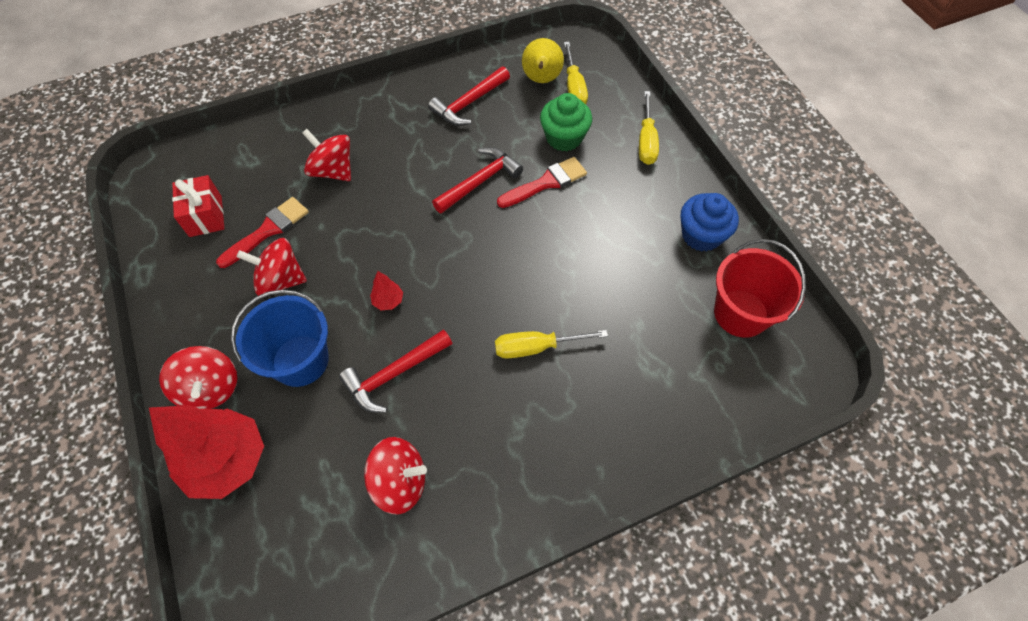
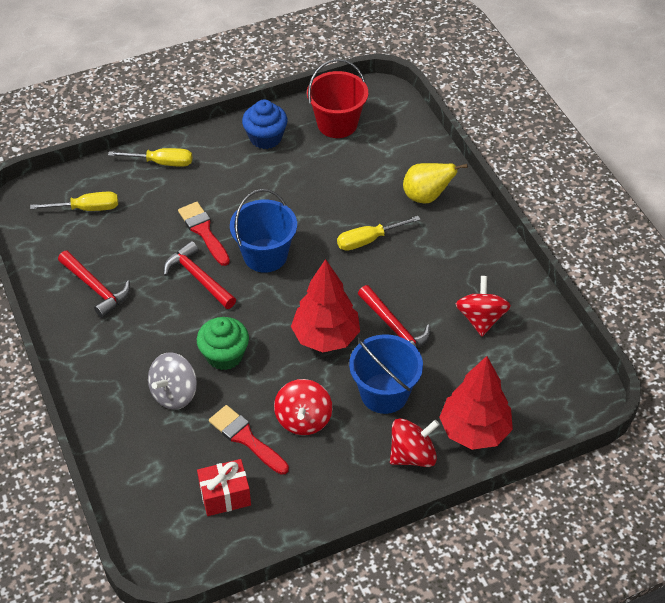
camera: 90 degrees left, 10 degrees down
red spinning top [302,129,351,181] -> grey spinning top [148,352,197,410]
red tree [370,271,403,310] -> red tree [291,259,360,352], size x2.40
yellow screwdriver [495,330,608,359] -> yellow screwdriver turned 75 degrees clockwise [337,216,421,251]
yellow pear [522,38,564,83] -> yellow pear moved to [403,163,468,203]
green cupcake [540,93,592,151] -> green cupcake moved to [197,317,249,370]
none -> blue bucket [230,189,297,273]

